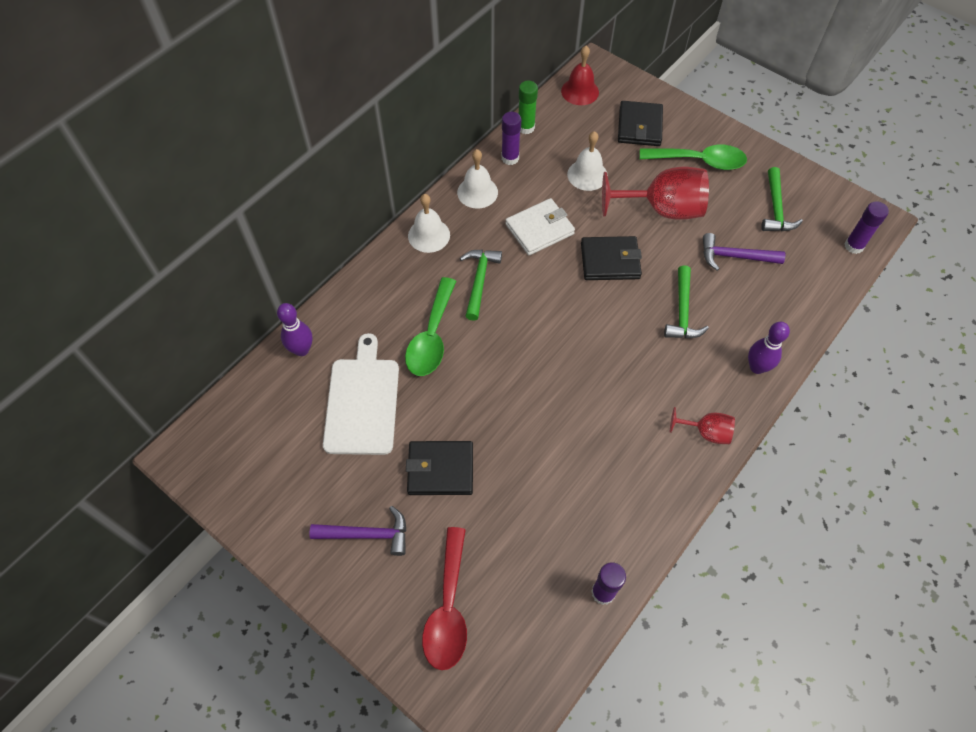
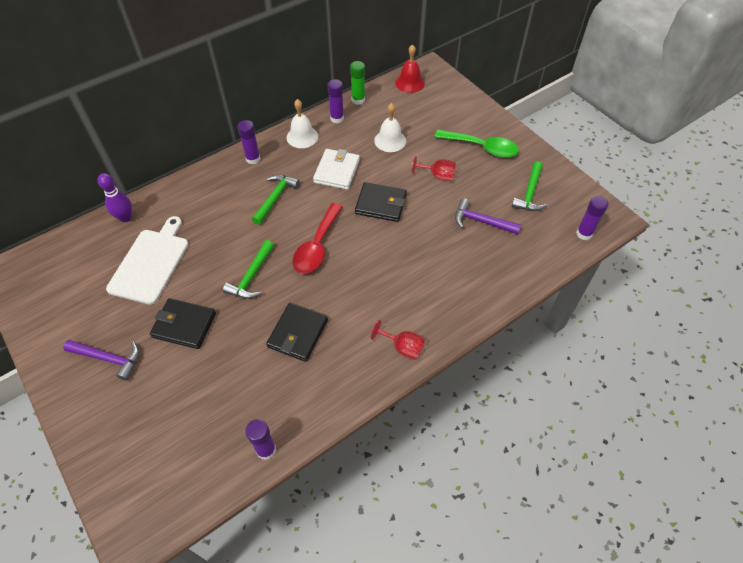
camera: 15 degrees right, 5 degrees down
green spoon [405,277,456,376] -> none
white bell [408,194,450,253] -> purple glue stick [238,120,260,164]
red spoon [422,527,467,670] -> red spoon moved to [292,203,343,274]
white wallet [505,198,575,255] -> white wallet turned 60 degrees counterclockwise [313,149,360,190]
red goblet [602,167,709,220] -> red goblet [412,156,456,181], size x0.52
black wallet [618,101,663,146] -> black wallet moved to [266,303,328,362]
green hammer [664,265,709,338] -> green hammer moved to [223,240,274,299]
purple bowling pin [748,322,790,374] -> none

